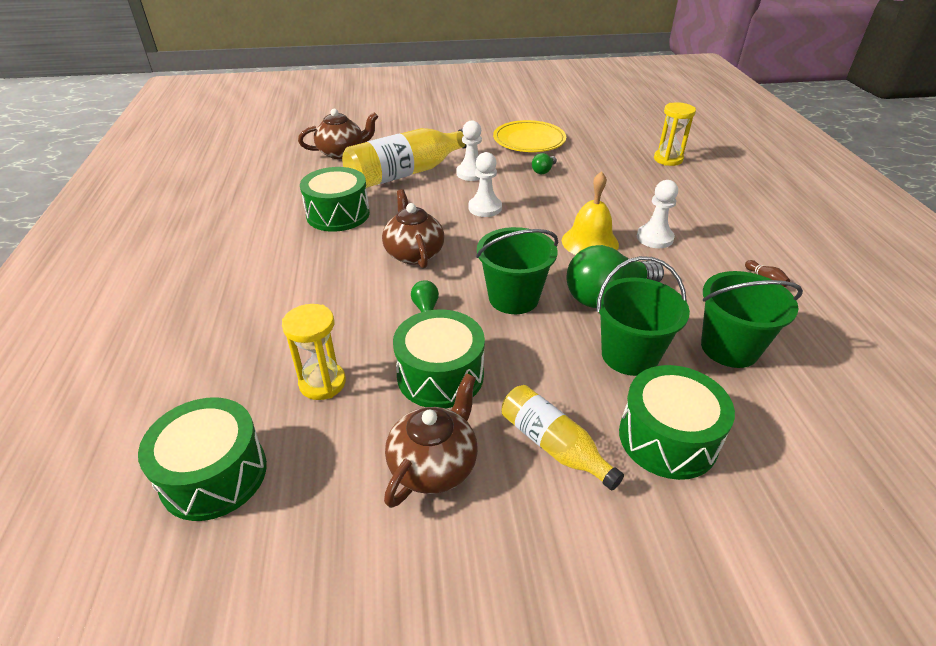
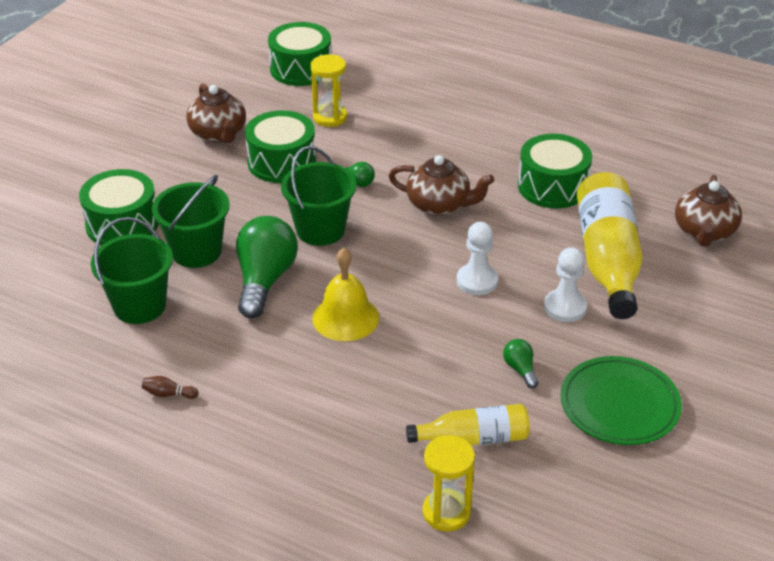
camera: 125 degrees right, 0 degrees up
yellow plate [493,120,566,152] -> green plate [560,356,682,445]
yellow bottle [502,385,624,491] -> yellow bottle moved to [406,404,530,445]
white pawn [637,180,678,248] -> none

